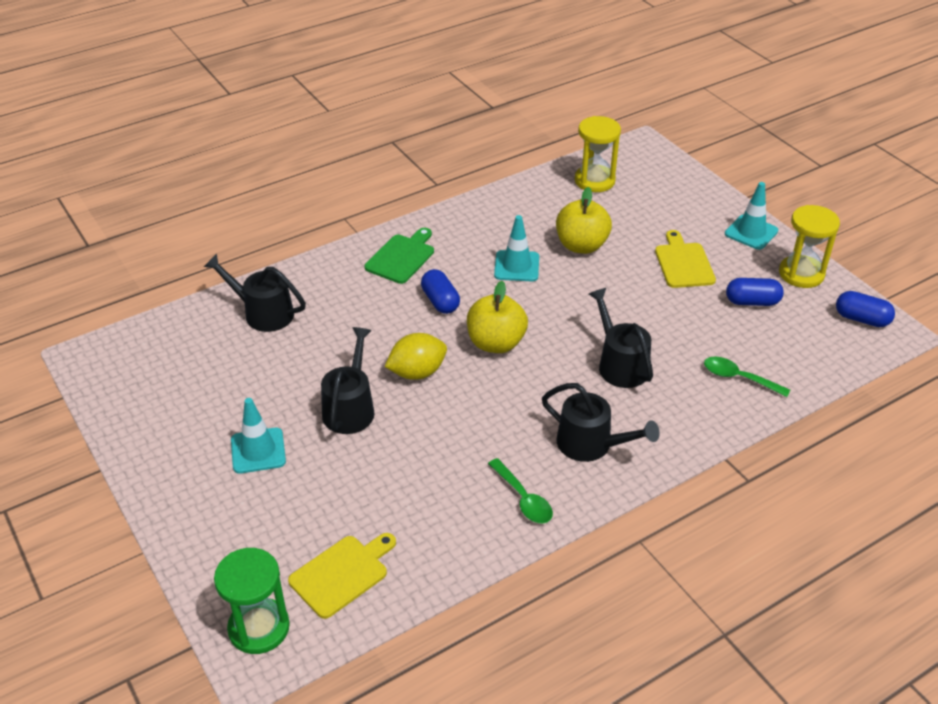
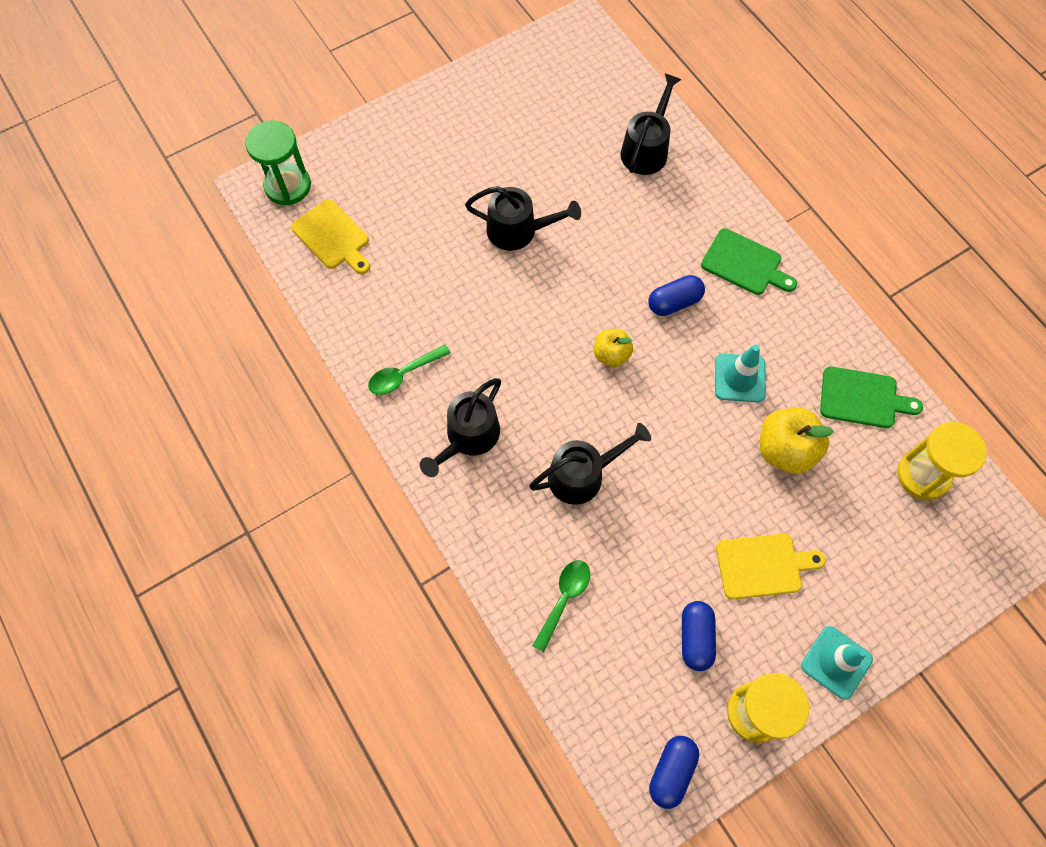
camera: 90 degrees right, 25 degrees up
turquoise traffic cone [231,398,286,474] -> none
yellow lemon [385,333,447,380] -> none
yellow apple [467,281,528,353] -> yellow apple [594,329,633,367], size x0.61
none -> green cutting board [820,366,923,428]

